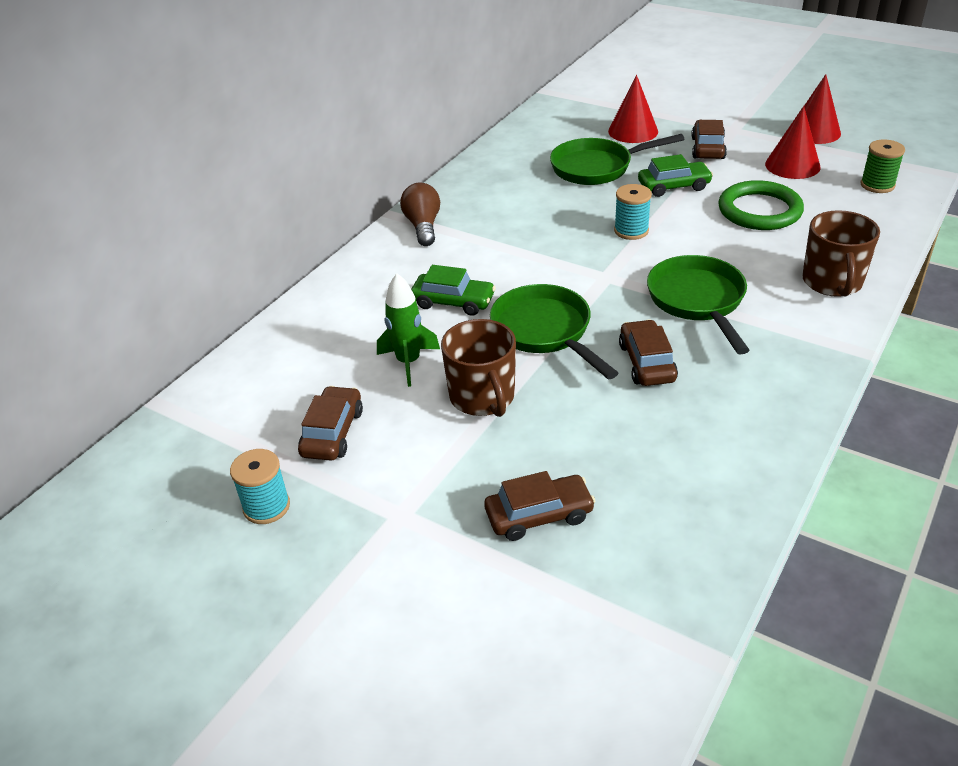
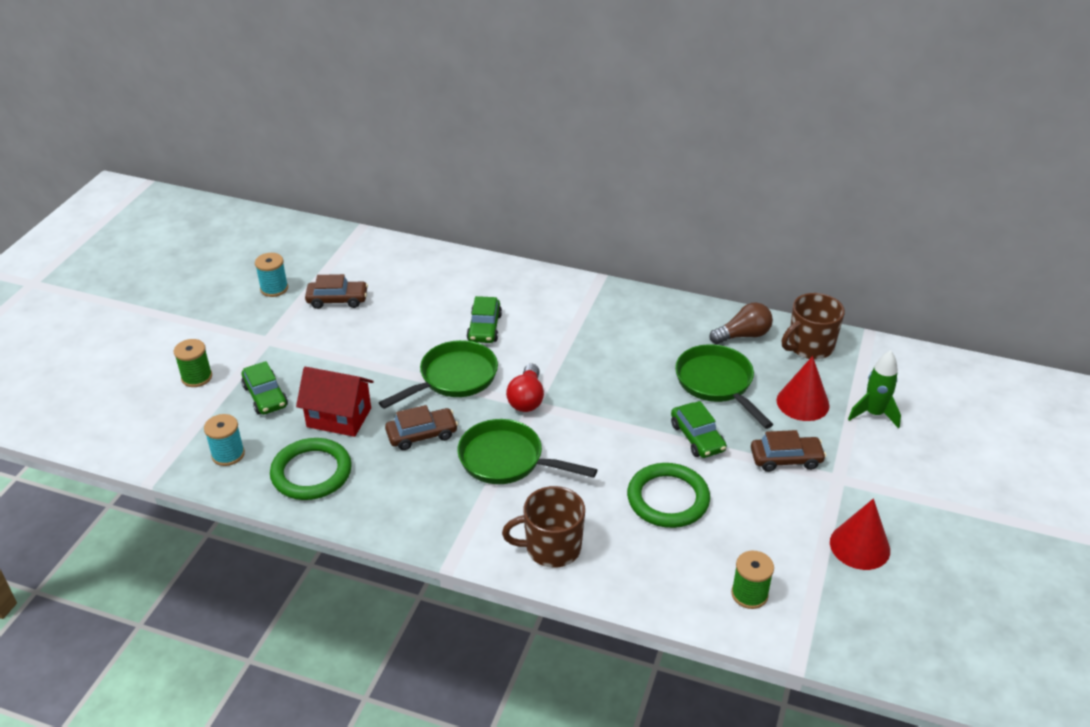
camera: 75 degrees right, 0 degrees up
green rocket [377,273,440,387] -> green rocket moved to [848,350,901,429]
brown light bulb [400,183,440,246] -> brown light bulb moved to [709,303,773,344]
brown mug [441,319,516,417] -> brown mug moved to [782,293,845,359]
brown car [484,471,596,541] -> green car [242,361,288,415]
turquoise spool [614,184,652,240] -> turquoise spool moved to [204,414,245,466]
green pan [647,255,750,355] -> green pan turned 135 degrees counterclockwise [457,419,597,484]
red cone [765,106,821,179] -> none
none -> green spool [174,339,212,387]
none -> green ring [270,438,352,500]
none -> red house [296,367,374,437]
none -> red light bulb [506,364,544,412]

